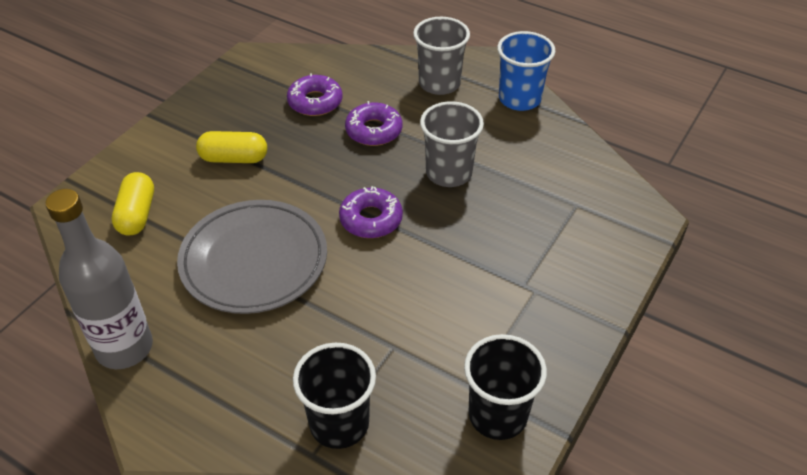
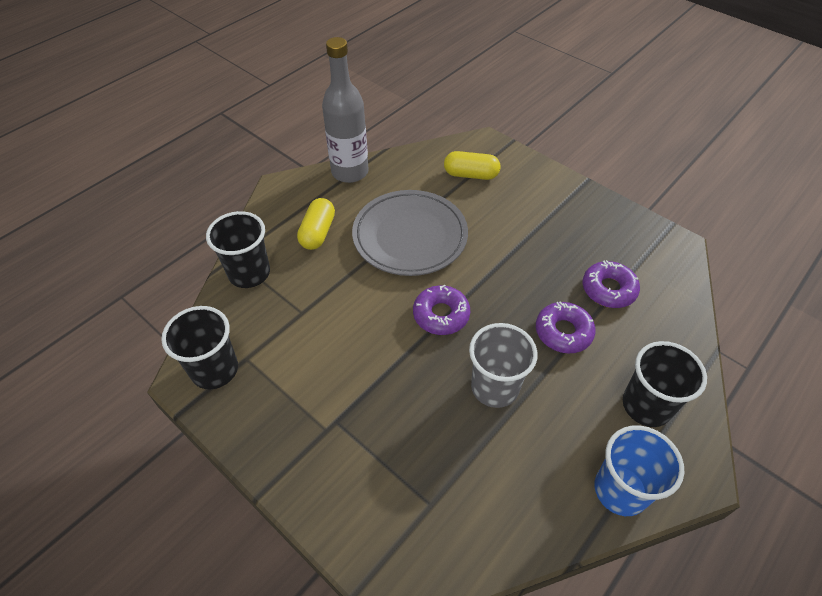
camera: 100 degrees right, 5 degrees up
yellow capsule [196,131,267,163] -> yellow capsule moved to [297,198,335,250]
grey cup [413,17,470,95] -> black cup [623,341,707,427]

